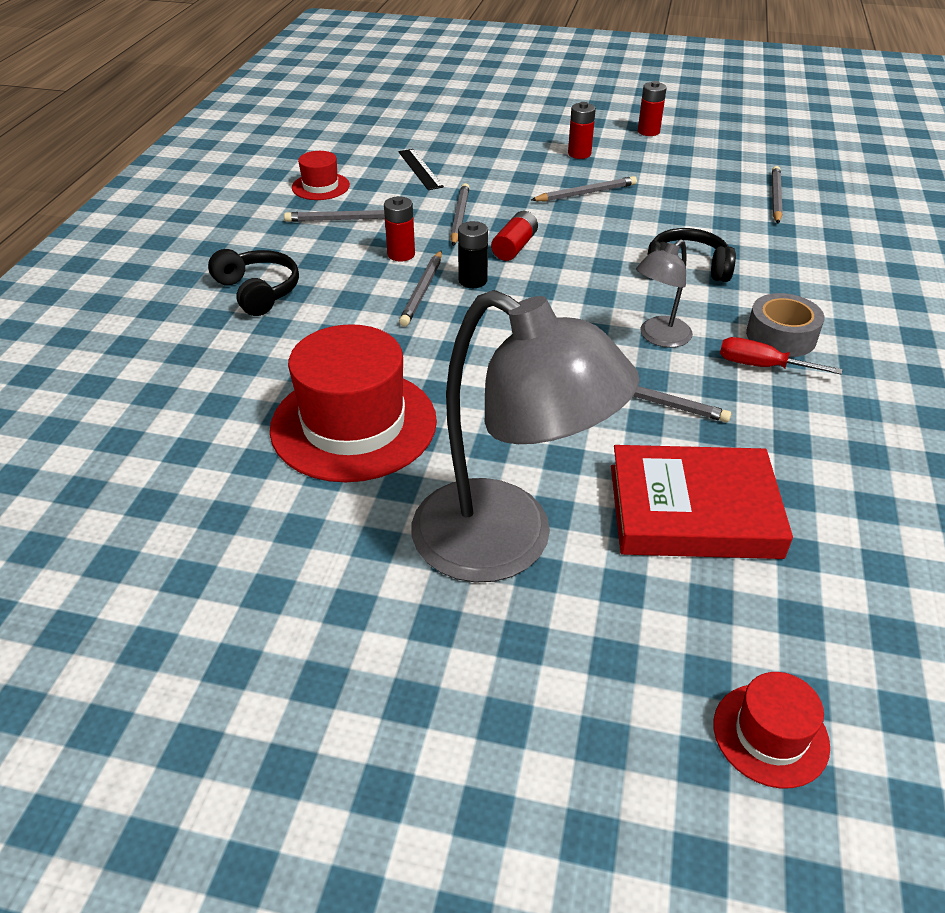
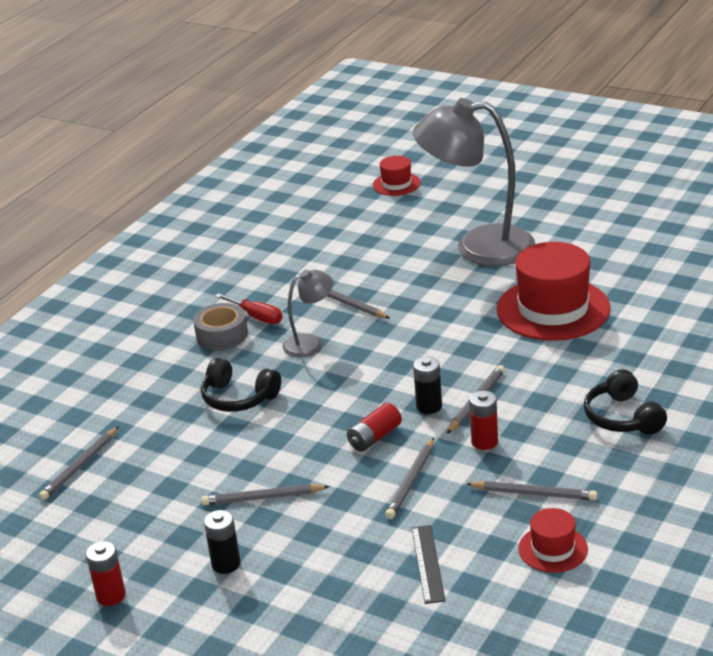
camera: 160 degrees left, 10 degrees down
grey lamp [412,290,640,583] -> grey lamp turned 45 degrees counterclockwise [413,98,535,266]
red battery [568,102,596,159] -> black battery [204,510,241,574]
red book [611,445,793,559] -> none

